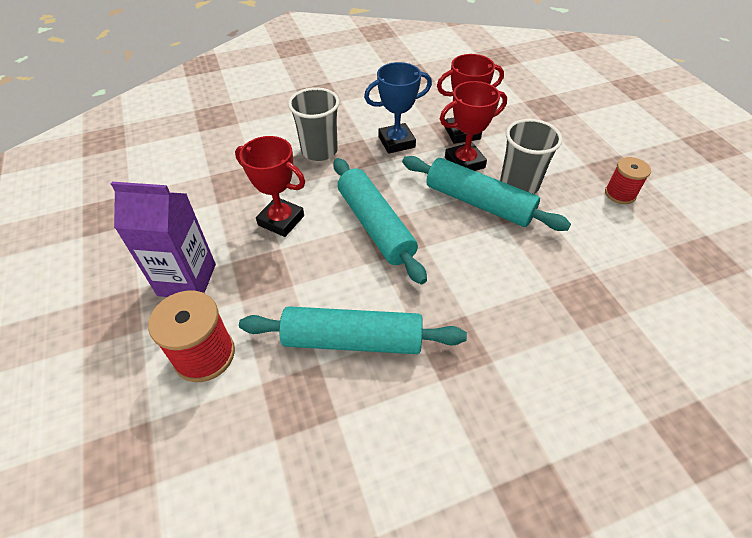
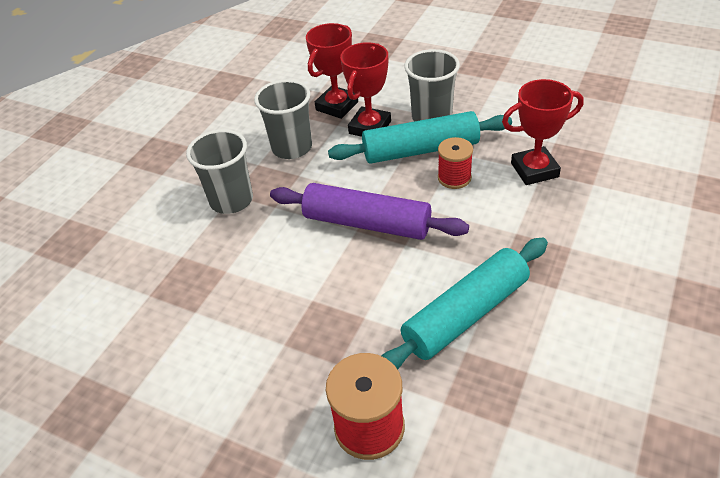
camera: 40 degrees left, 5 degrees down
purple carton [111,182,216,297] -> none
red trophy [235,136,305,237] -> red trophy moved to [502,79,584,185]
turquoise rolling pin [333,158,427,284] -> purple rolling pin [270,183,469,240]
blue trophy [364,62,432,154] -> grey cup [254,79,312,159]
red spool [605,157,651,204] -> red spool moved to [438,137,473,189]

